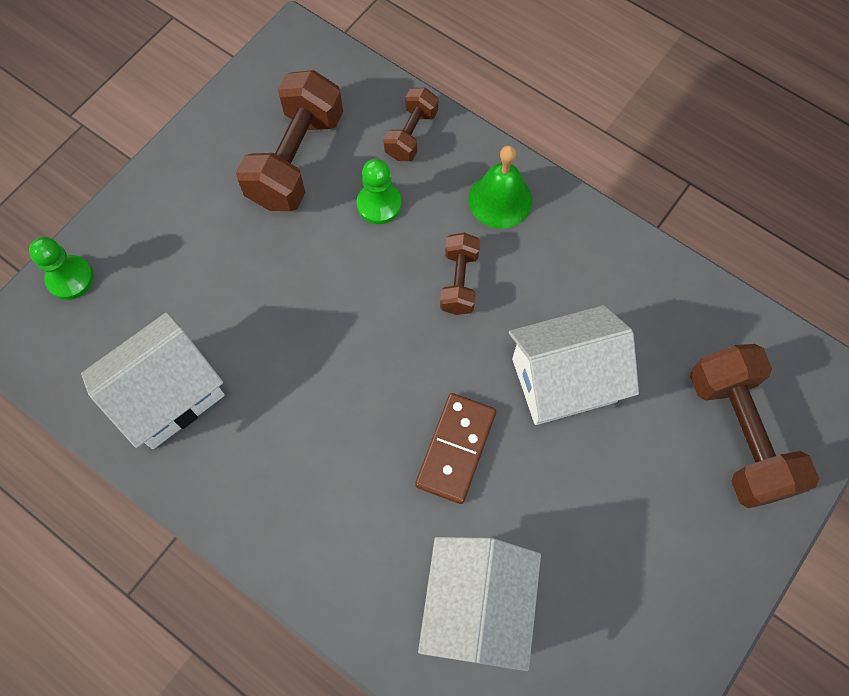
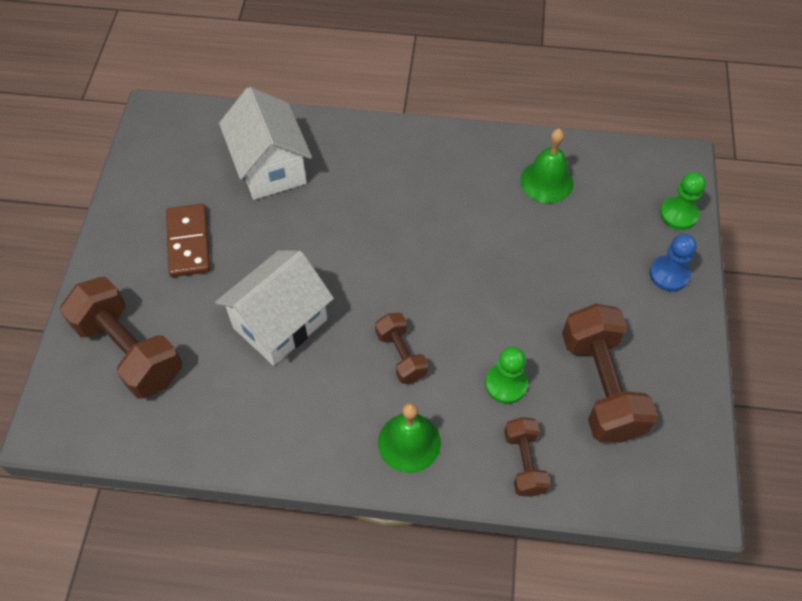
camera: 150 degrees right, 10 degrees down
white house [81,312,225,449] -> green bell [520,129,573,203]
brown domino [415,393,496,504] -> brown domino moved to [166,204,210,277]
none -> blue pawn [649,234,697,292]

